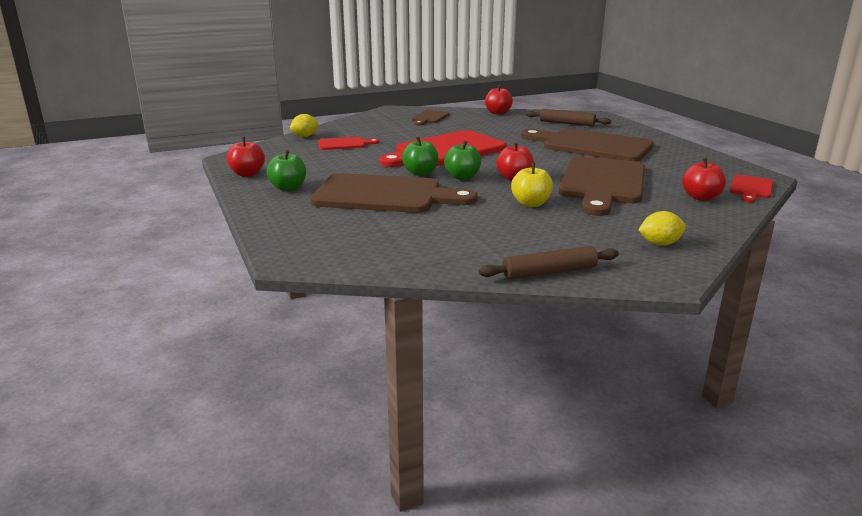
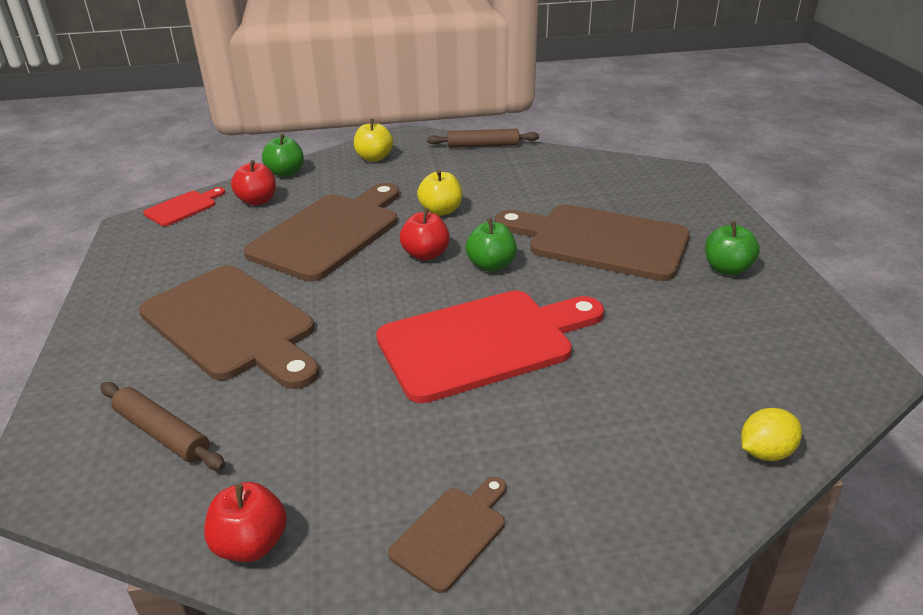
camera: 165 degrees left, 10 degrees up
red apple [227,137,265,177] -> none
red cutting board [318,137,379,150] -> none
green apple [402,136,438,176] -> green apple moved to [262,133,304,177]
yellow lemon [638,211,686,245] -> yellow apple [354,119,393,162]

